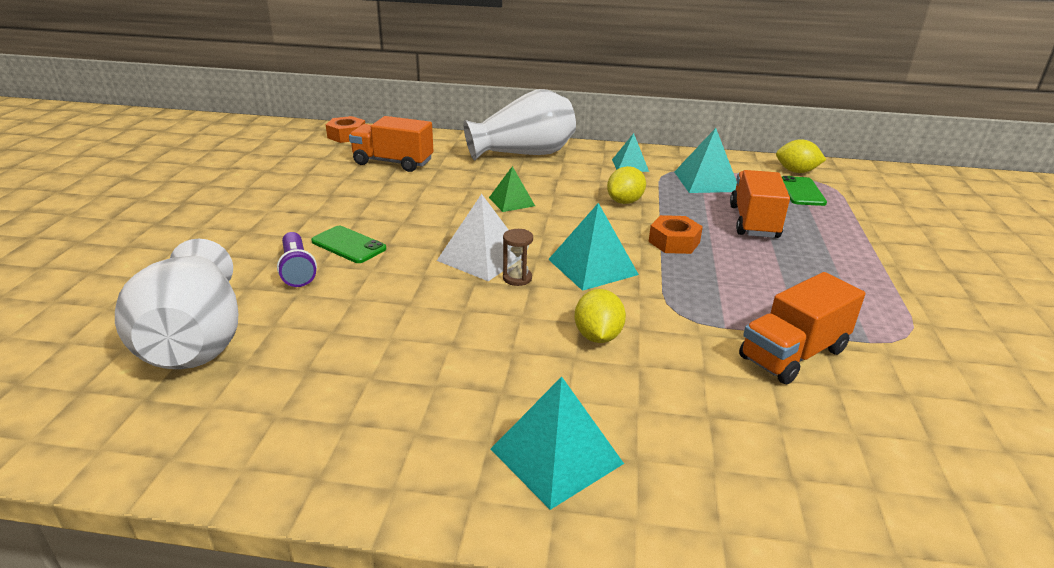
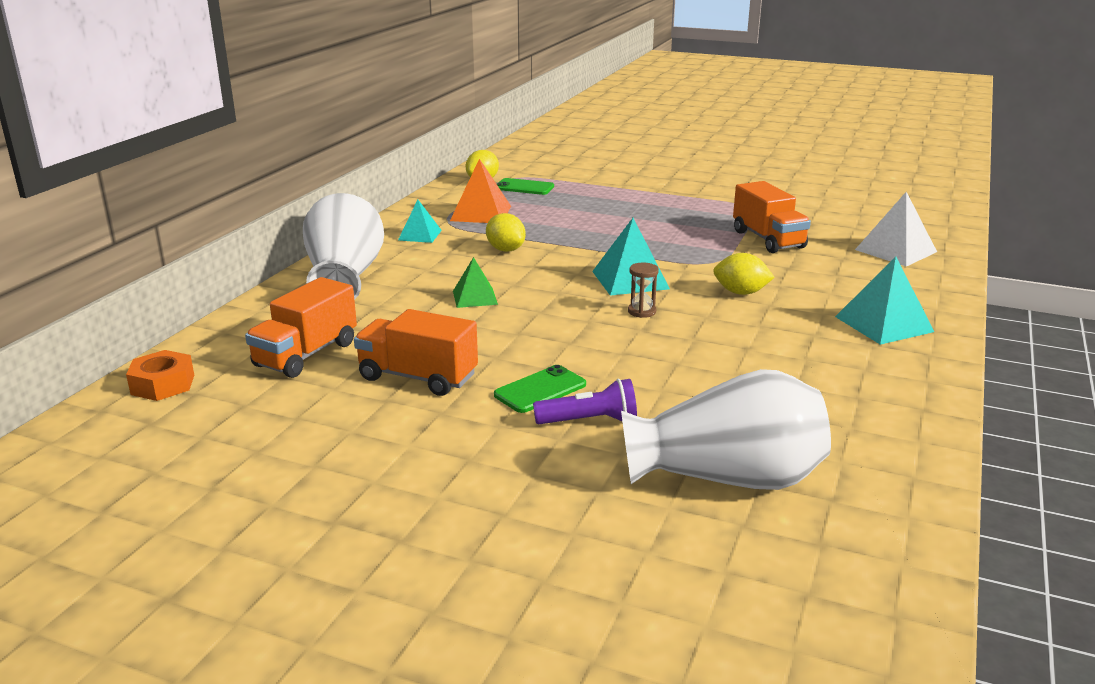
camera: 75 degrees left, 5 degrees down
white pyramid [437,194,522,281] -> white pyramid moved to [855,192,937,267]
orange nut [649,215,703,254] -> none
turquoise pyramid [674,128,737,193] -> orange pyramid [450,159,511,223]
orange truck [730,170,790,238] -> orange truck moved to [354,309,478,396]

